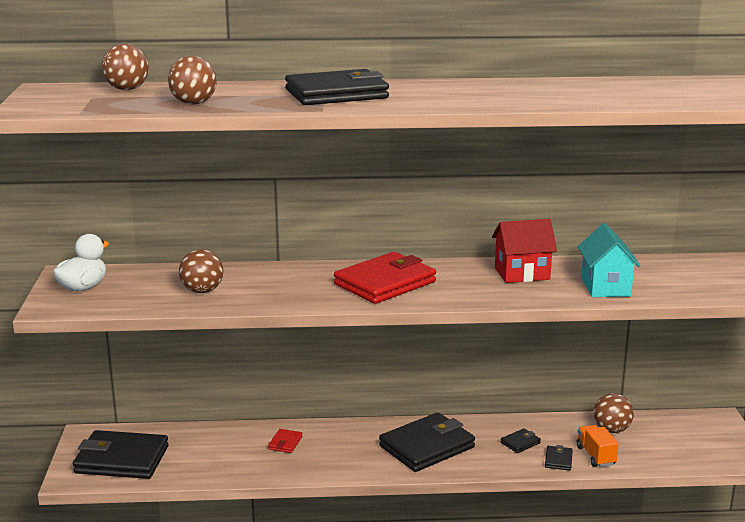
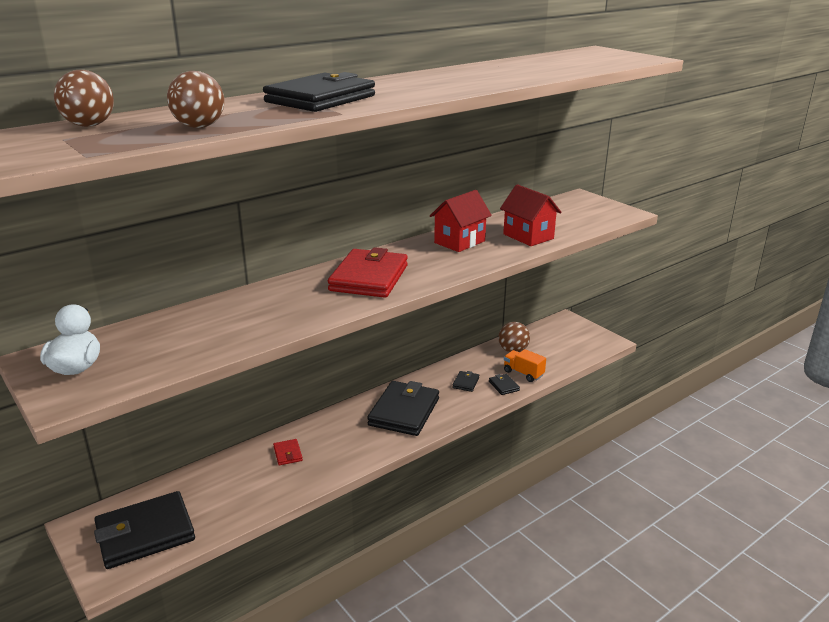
camera: 35 degrees left, 5 degrees up
brown ball [179,249,224,293] -> none
turquoise house [578,223,641,297] -> red house [500,184,562,246]

